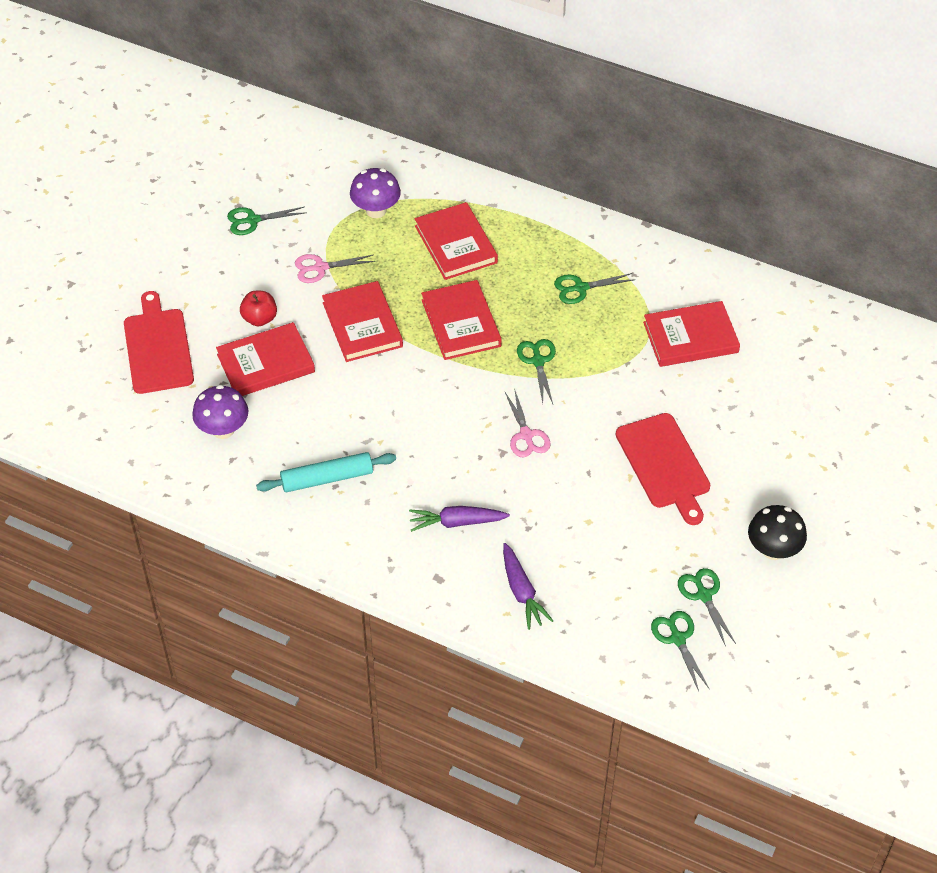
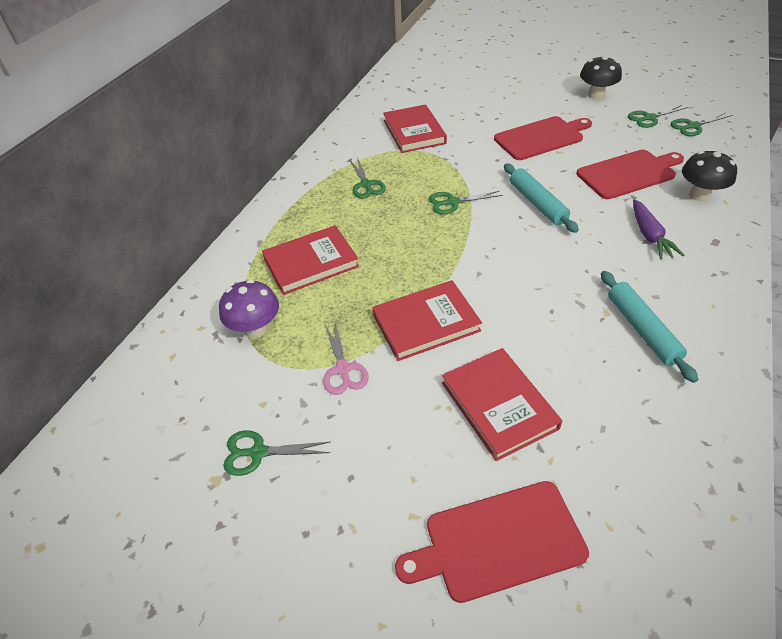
camera: 90 degrees left, 5 degrees down
purple mushroom [192,385,248,439] -> none
green scissors [227,207,307,235] -> green scissors turned 105 degrees clockwise [223,430,330,476]
red apple [240,291,277,326] -> none
red book [421,280,502,360] -> none
purple carrot [503,543,553,630] -> black mushroom [682,151,737,202]
pink scissors [505,388,551,457] -> turquoise rolling pin [504,163,579,233]
none -> red cutting board [576,150,684,199]

